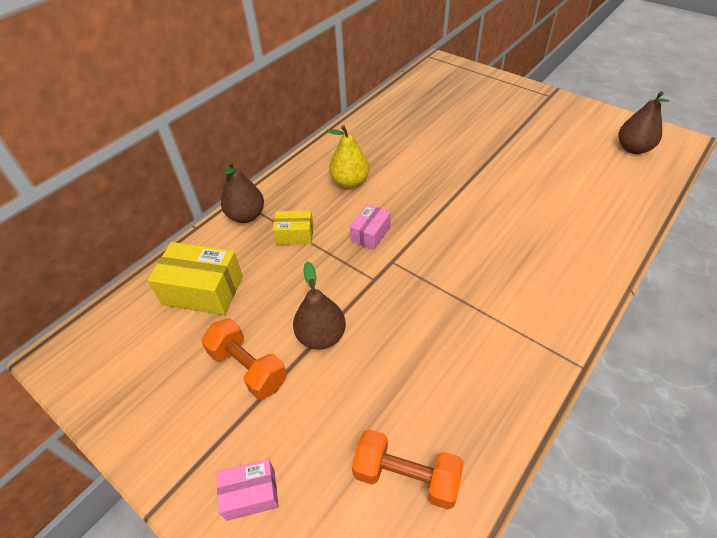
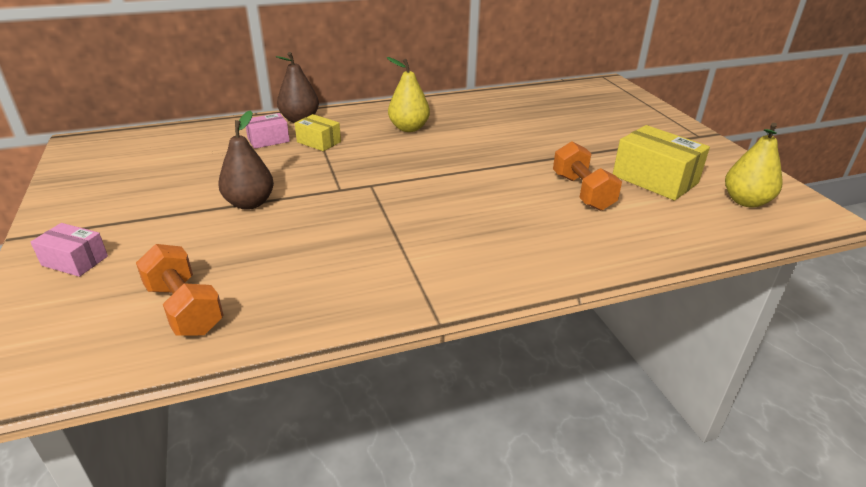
camera: 30 degrees right, 15 degrees down
yellow box [148,242,243,315] -> yellow box moved to [613,125,710,201]
orange dumbbell [201,318,287,400] -> orange dumbbell moved to [553,141,622,211]
pink box [350,204,391,250] -> pink box moved to [246,113,290,149]
brown pear [619,91,670,154] -> yellow pear [725,123,782,208]

